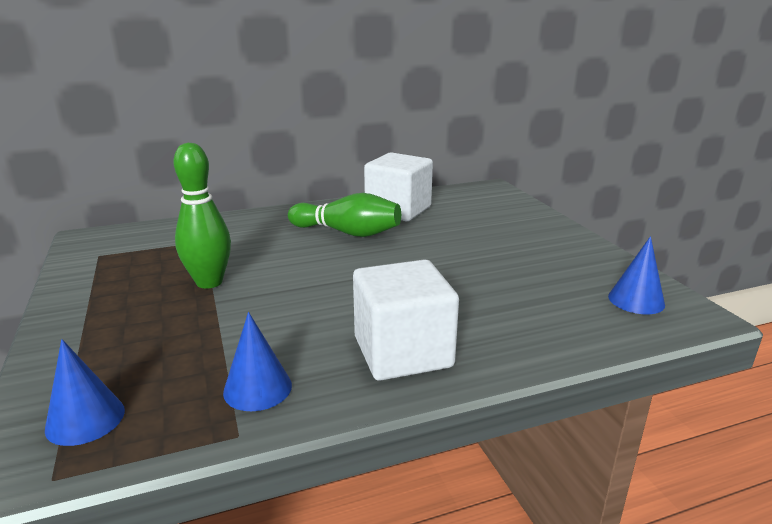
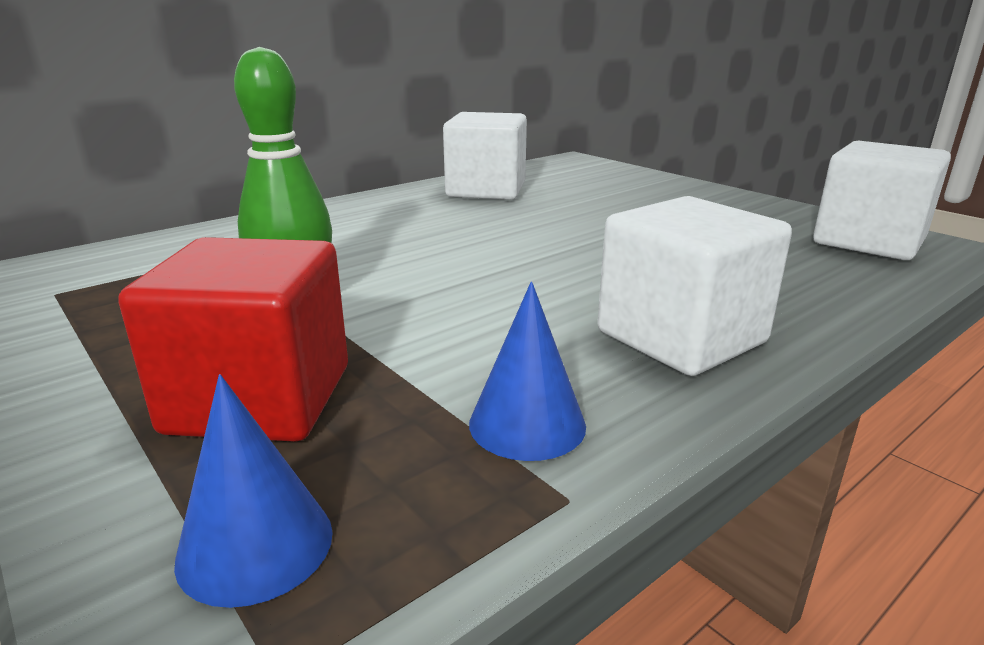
camera: 20 degrees left, 0 degrees up
green bowling pin [288,193,401,237] -> none
blue cone [608,236,665,314] -> white cube [813,141,951,260]
none -> red cube [118,237,348,442]

